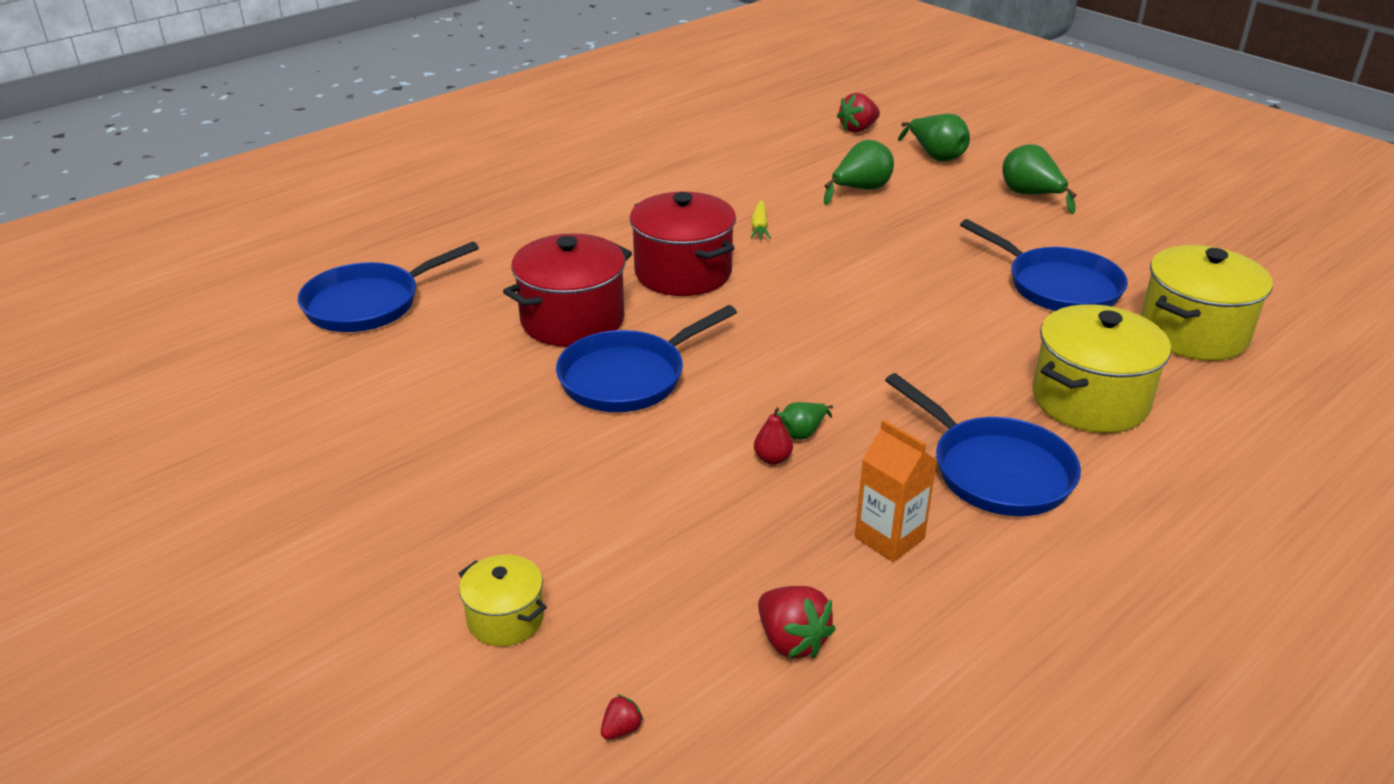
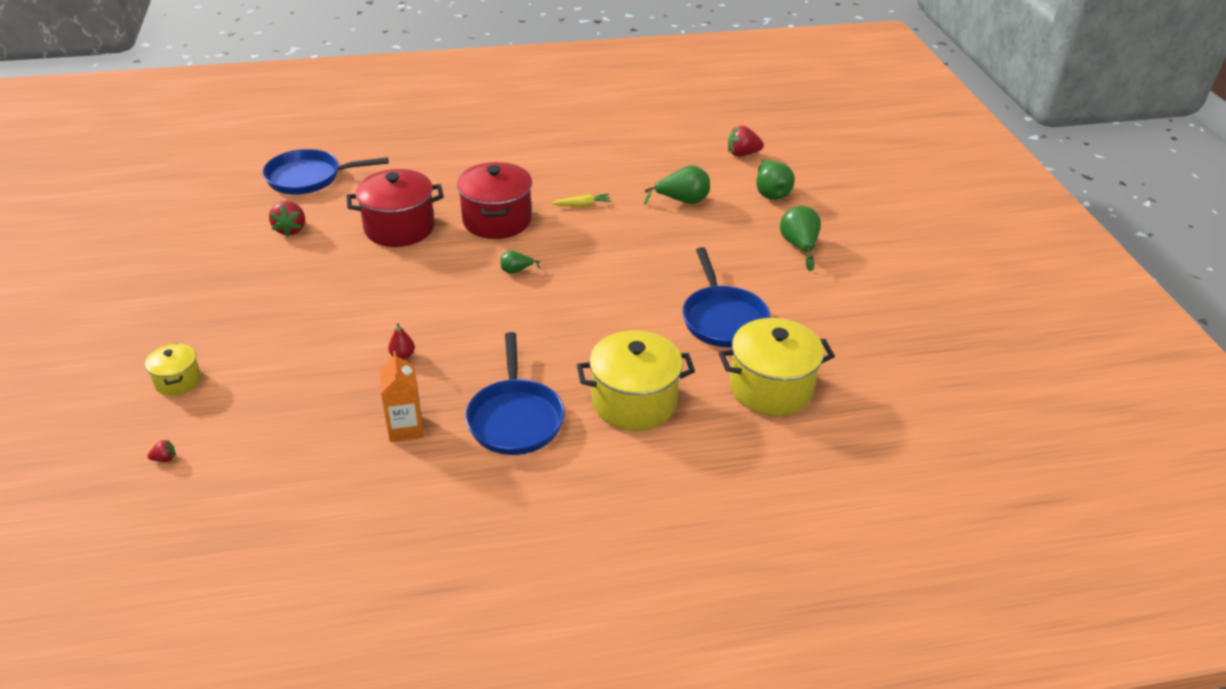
camera: 30 degrees right, 5 degrees up
blue pan [556,305,737,412] -> none
yellow carrot [751,200,771,239] -> yellow carrot turned 135 degrees counterclockwise [551,194,612,207]
red strawberry [758,586,836,658] -> red strawberry moved to [269,201,305,237]
green pear [781,402,833,440] -> green pear moved to [500,250,541,274]

